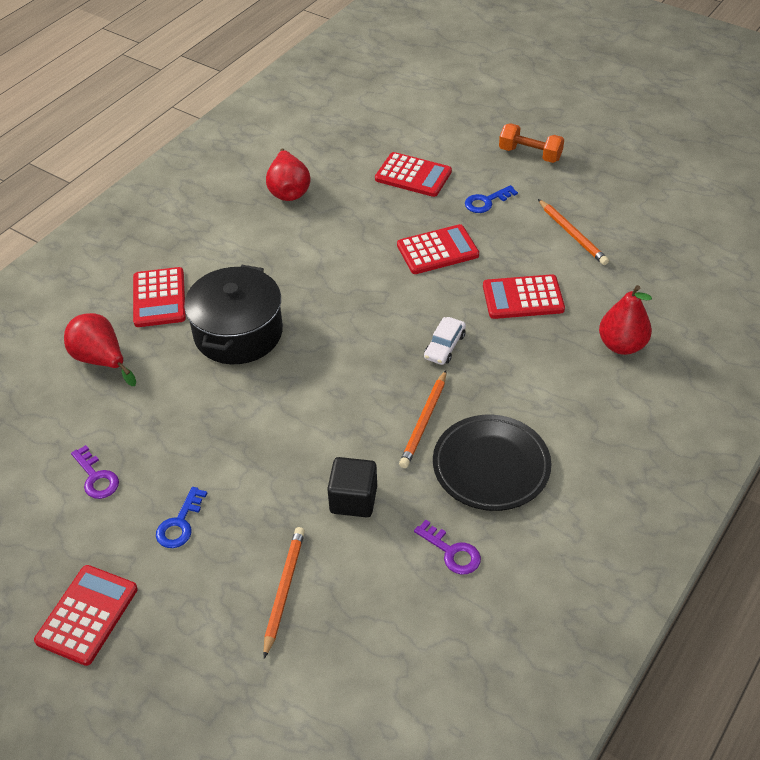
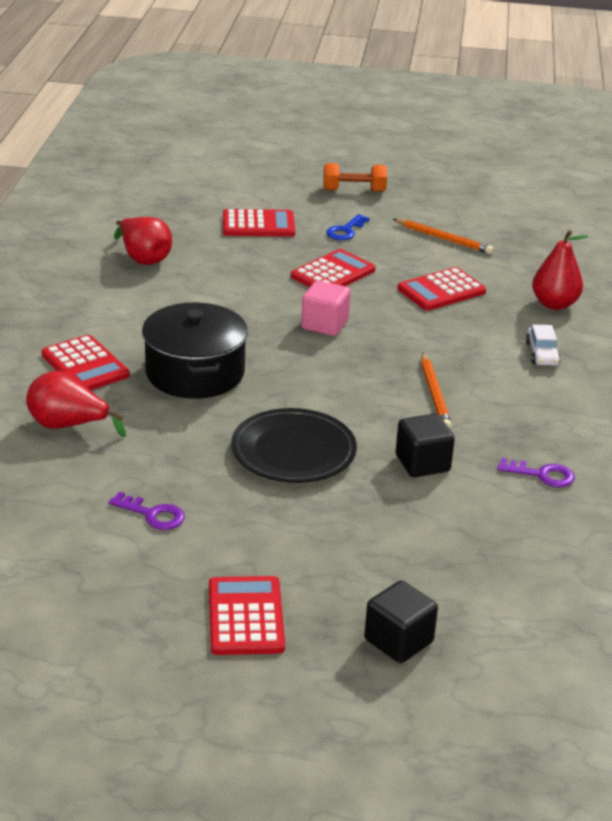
camera: 30 degrees left, 15 degrees down
blue key [156,487,207,548] -> none
orange pencil [263,527,305,659] -> none
white car [424,317,466,365] -> white car moved to [526,325,561,366]
black plate [433,415,551,511] -> black plate moved to [231,408,357,483]
none -> pink cube [301,281,351,336]
none -> black cube [364,581,438,663]

